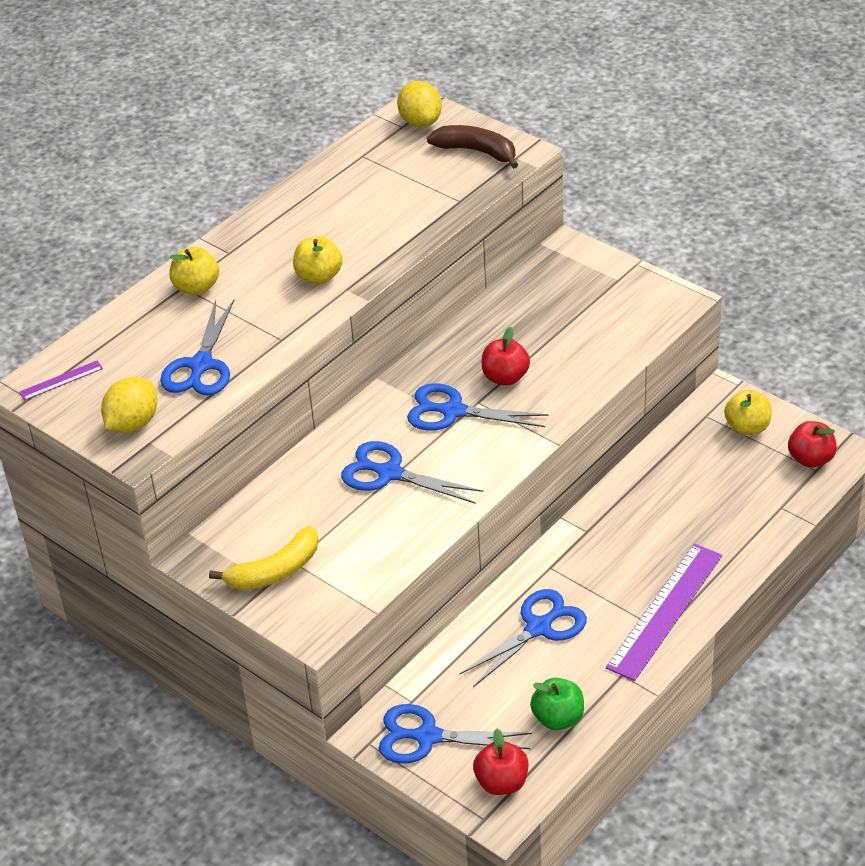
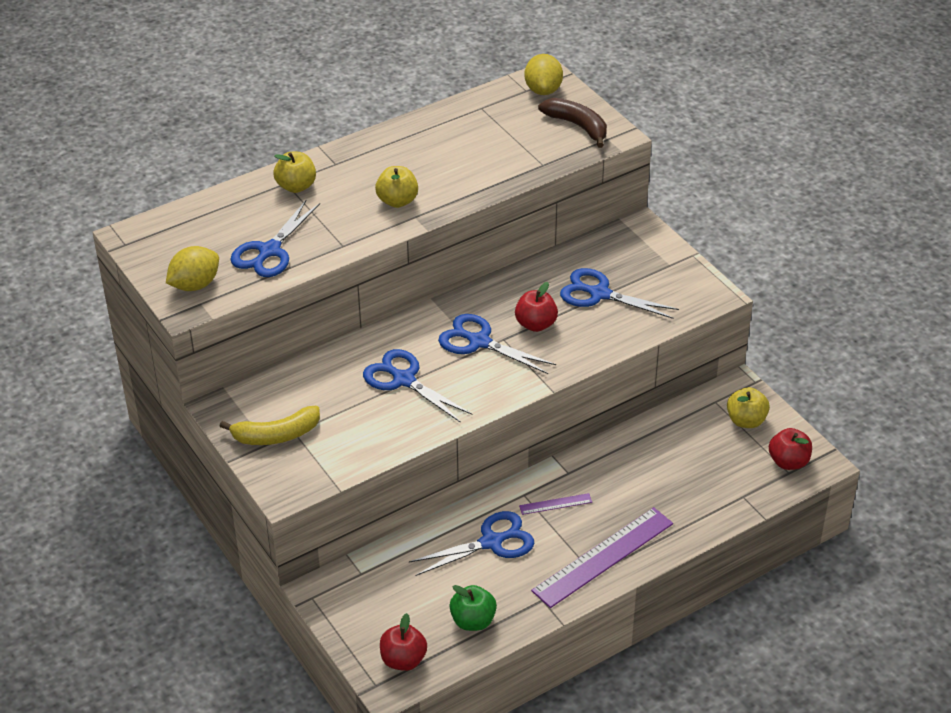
camera: 15 degrees right, 0 degrees up
purple ruler [19,360,103,401] -> purple ruler moved to [519,493,592,515]
blue scissors [379,704,532,764] -> blue scissors moved to [560,268,679,319]

